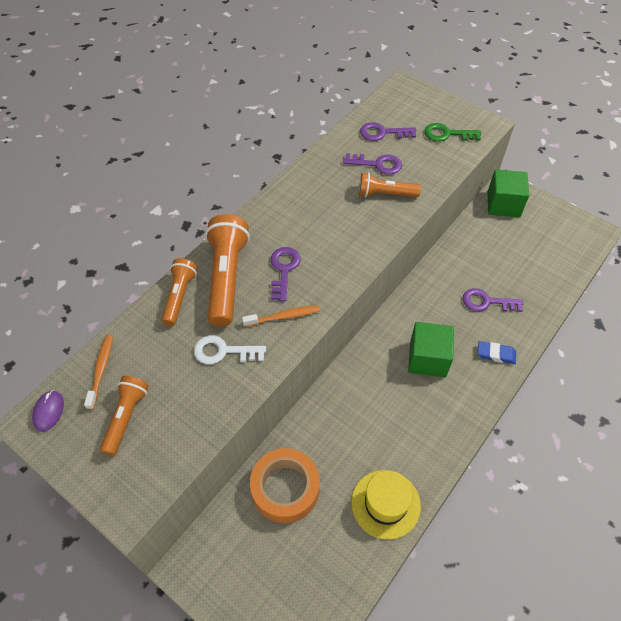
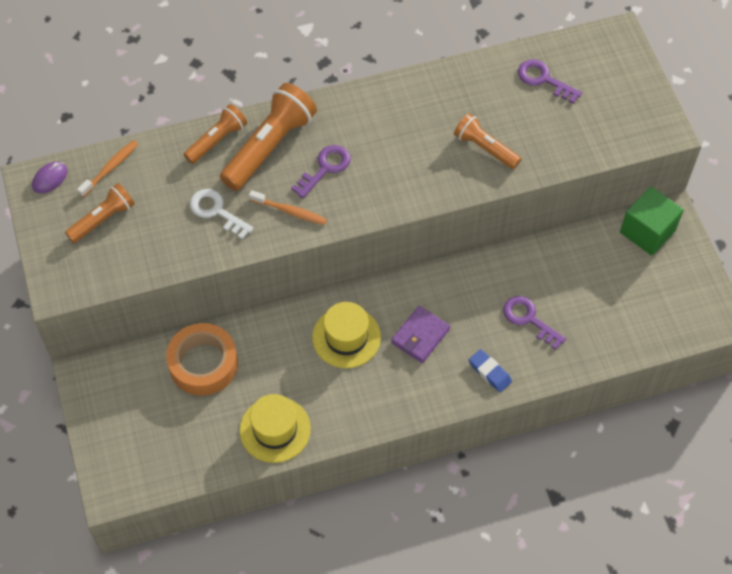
camera: 35 degrees right, 5 degrees up
purple key [343,153,402,175] -> none
green cube [408,322,454,377] -> purple wallet [391,306,450,363]
green key [424,123,481,142] -> none
none -> yellow hat [312,302,381,368]

